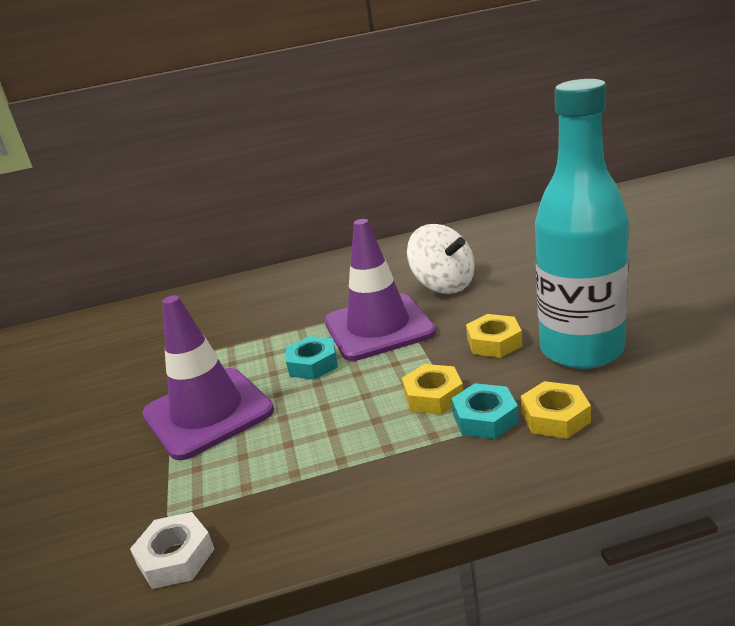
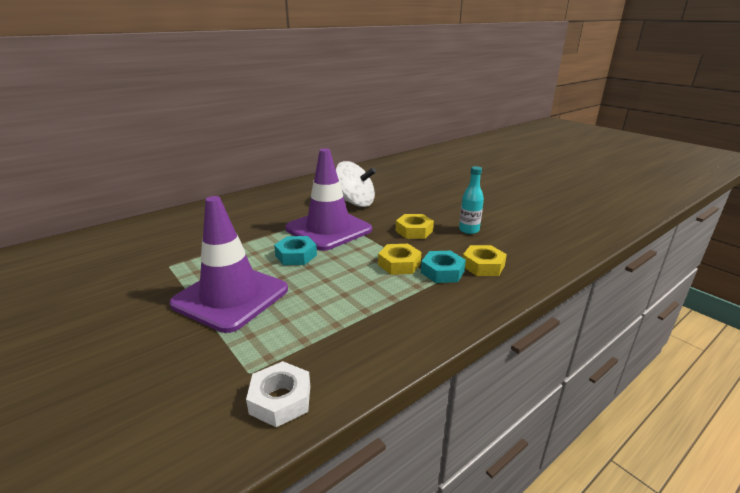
camera: 30 degrees left, 0 degrees up
turquoise bottle [535,79,629,369] -> turquoise bottle [459,166,484,234], size x0.40

